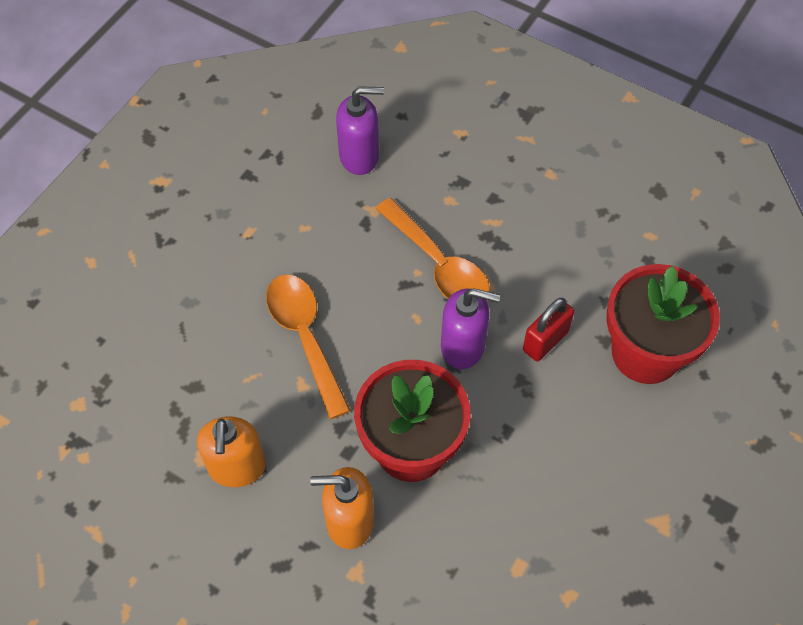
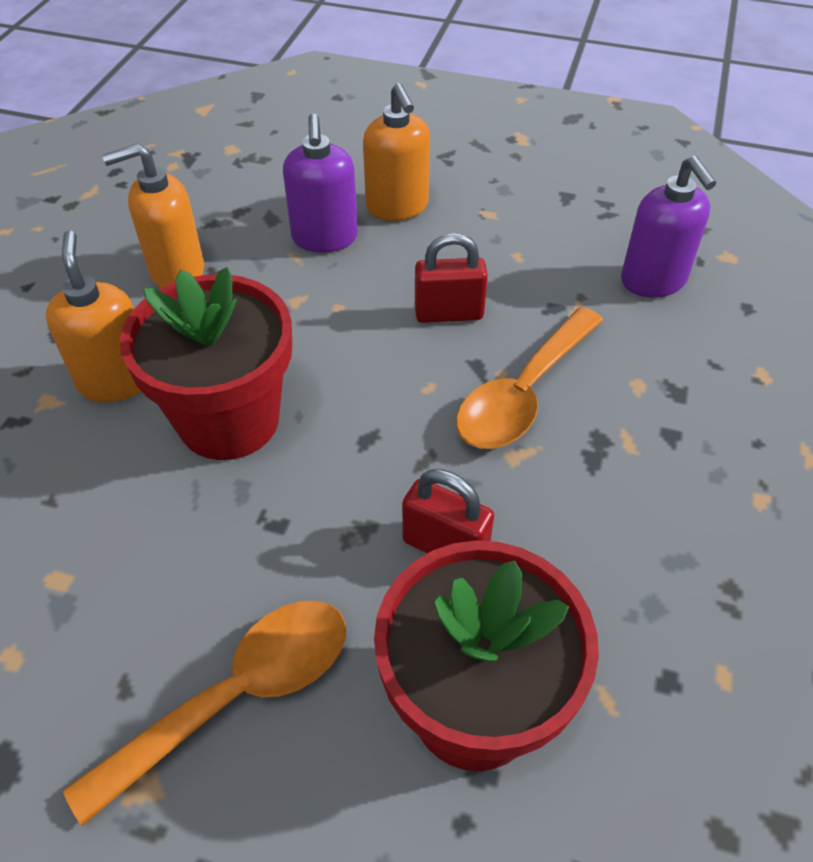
camera: 75 degrees right, 10 degrees down
orange spoon [266,274,351,419] -> orange spoon moved to [63,601,346,826]
purple soap dispenser [441,288,500,369] -> purple soap dispenser moved to [283,114,358,253]
none -> orange soap dispenser [363,83,430,221]
none -> red padlock [415,233,488,323]

